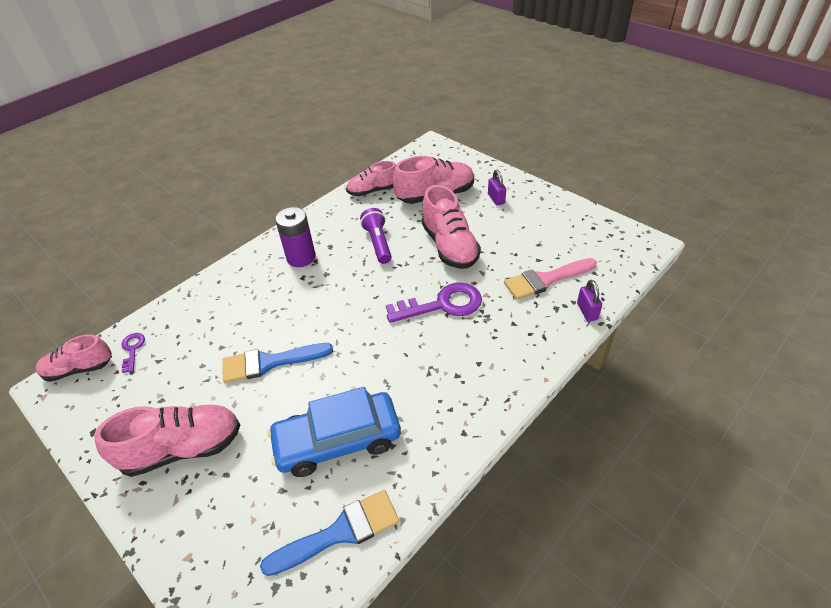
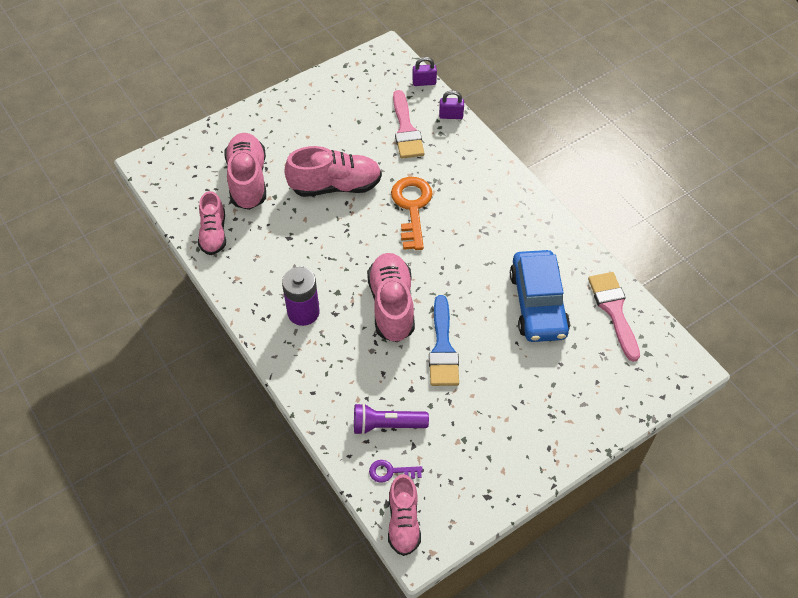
camera: 80 degrees left, 10 degrees up
pink shoe [94,405,240,477] -> pink shoe moved to [367,253,415,342]
blue brush [260,490,399,576] -> pink brush [588,272,640,362]
purple flashlight [360,208,392,264] -> purple flashlight moved to [354,403,429,435]
purple key [386,283,482,323] -> orange key [391,177,433,250]
purple padlock [488,170,506,206] -> purple padlock moved to [412,57,437,86]

